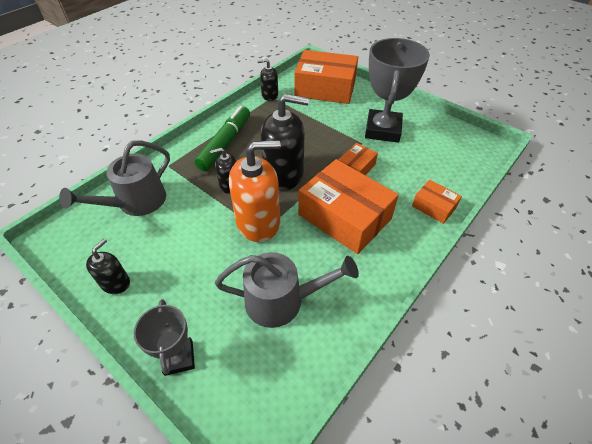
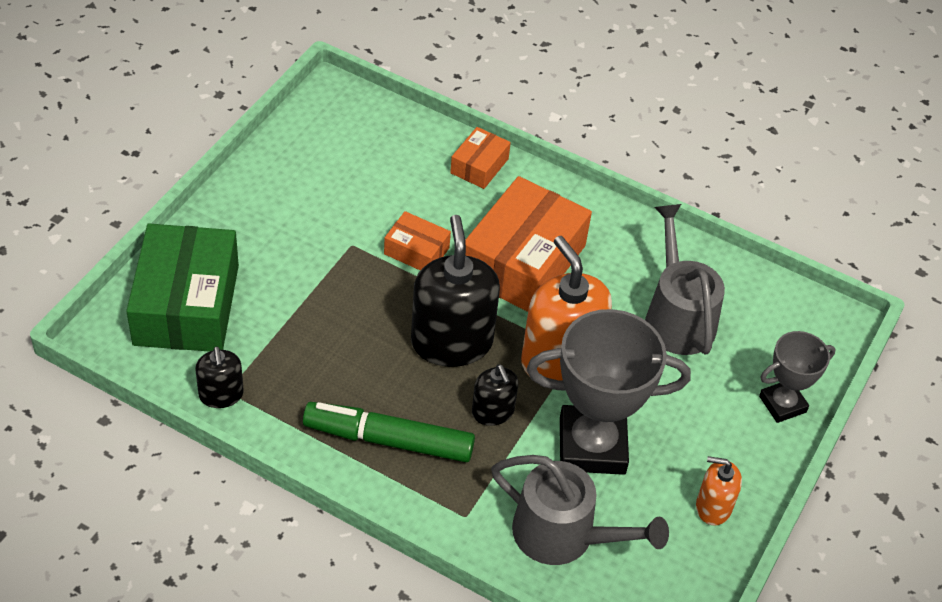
camera: 105 degrees left, 0 degrees up
black soap dispenser [86,239,130,294] -> orange soap dispenser [696,456,742,526]
orange box [294,50,358,104] -> green box [126,224,239,352]
grey trophy [365,38,430,143] -> grey trophy moved to [527,309,691,475]

